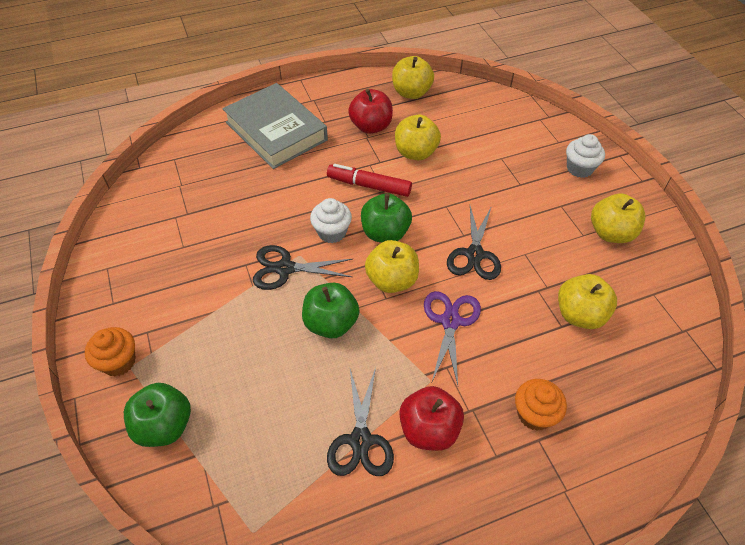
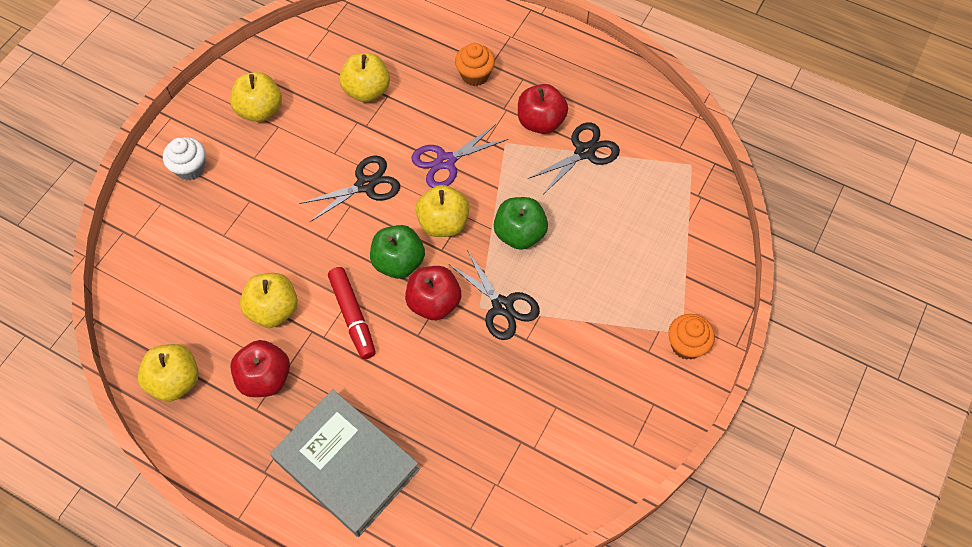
camera: 130 degrees left, 10 degrees up
green apple [124,383,191,447] -> none
grey book [223,83,328,169] -> grey book turned 60 degrees counterclockwise [270,389,420,537]
white cupcake [310,198,352,243] -> red apple [405,266,461,320]

